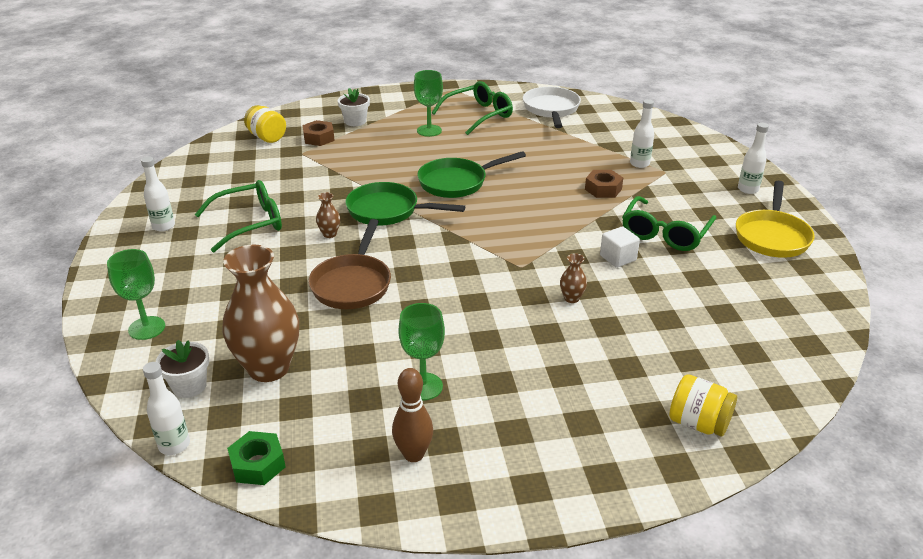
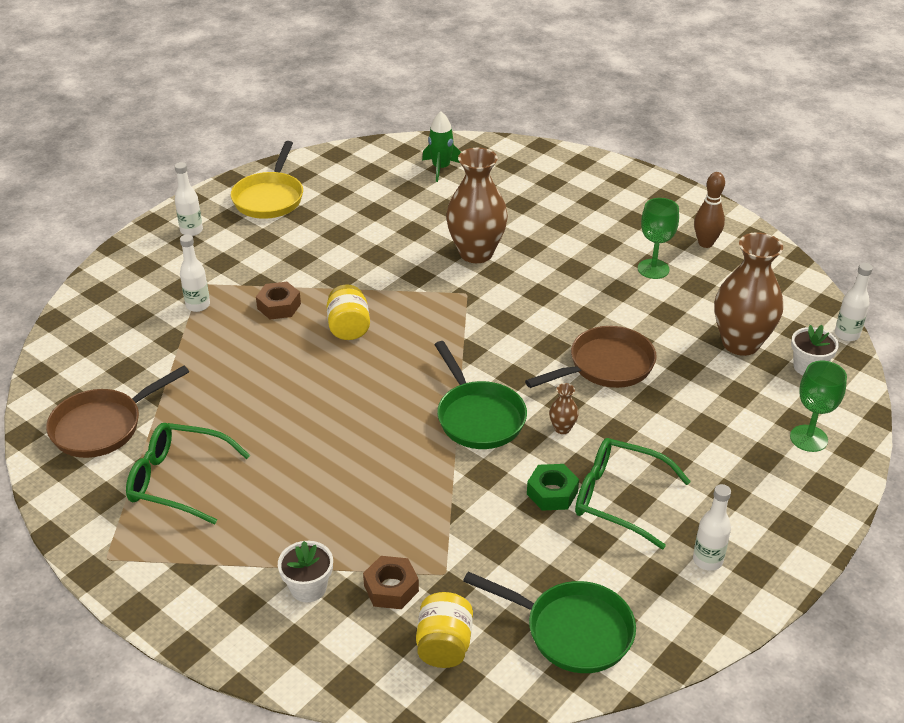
camera: 130 degrees left, 5 degrees up
green nut [227,431,286,485] -> green nut moved to [527,464,579,511]
green goblet [414,70,443,137] -> none
green pan [417,151,526,198] -> green pan moved to [463,572,636,673]
white pan [523,87,581,128] -> brown pan [46,366,189,458]
brown vase [560,253,587,303] -> brown vase [446,148,508,263], size x2.45
white cube [600,226,640,268] -> none
green glasses [622,196,716,251] -> none
yellow jar [669,374,737,437] -> yellow jar moved to [326,284,370,340]
yellow pan [736,181,815,258] -> yellow pan turned 120 degrees clockwise [231,141,303,219]
none -> green rocket [422,112,461,182]

